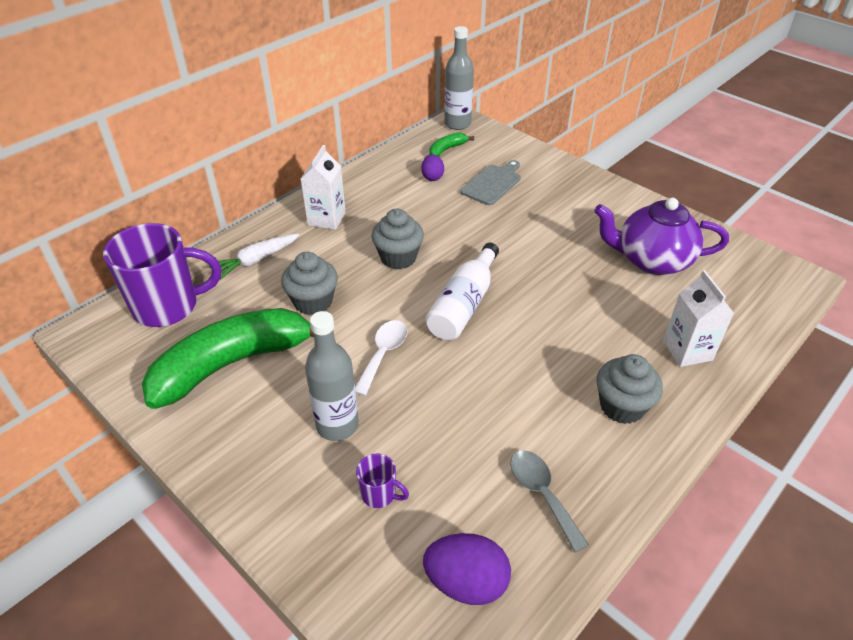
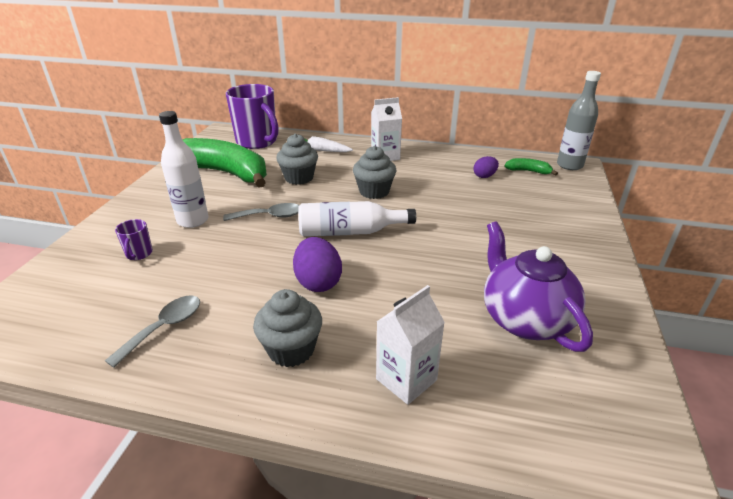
camera: 60 degrees right, 10 degrees down
grey bottle [305,311,359,441] -> white bottle [159,111,209,228]
white spoon [355,320,407,396] -> grey spoon [223,203,300,221]
purple egg [423,533,511,605] -> purple egg moved to [293,237,342,292]
grey cutting board [460,160,521,205] -> none

